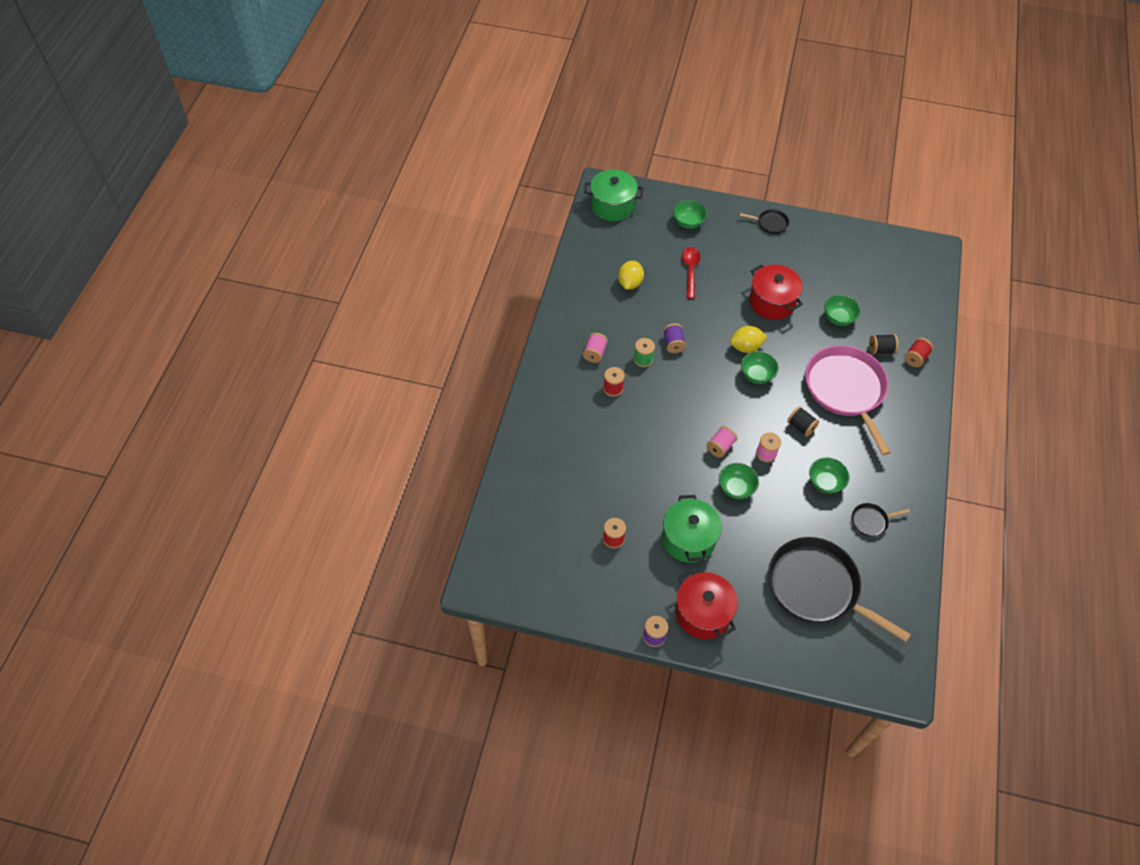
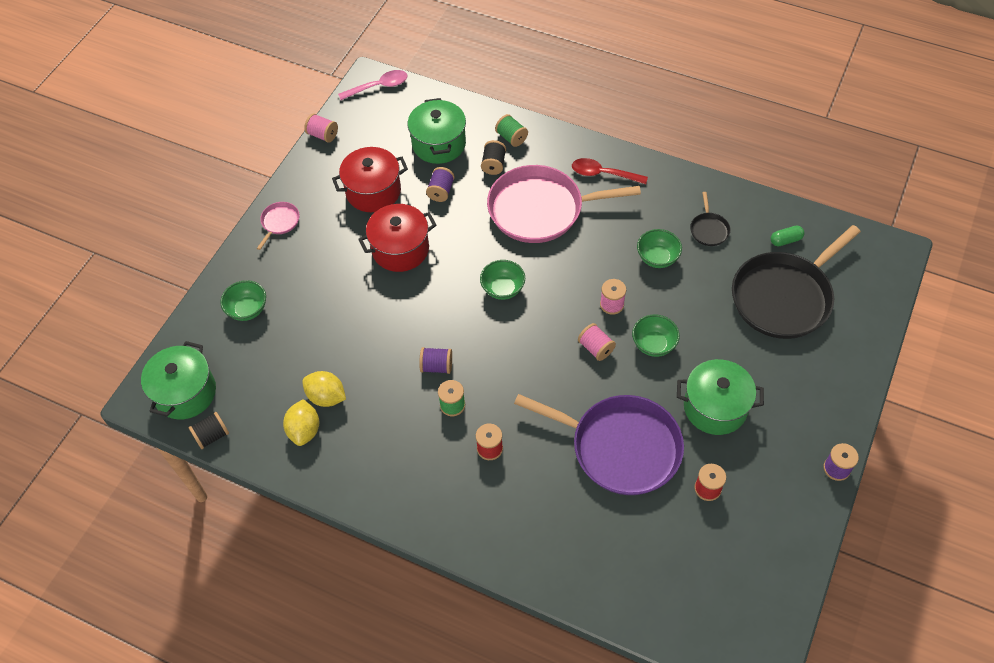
camera: 75 degrees left, 0 degrees up
pink spool [583,333,608,363] -> pink spool moved to [304,113,338,142]
red pot [675,569,738,639] -> red pot moved to [332,147,408,212]
red spoon [682,247,700,299] -> red spoon moved to [572,158,648,184]
yellow lemon [730,326,767,353] -> yellow lemon moved to [283,399,319,446]
black pan [740,209,789,234] -> pink pan [257,202,300,250]
black spool [787,406,819,437] -> black spool moved to [189,412,229,449]
green bowl [824,295,860,326] -> purple spool [426,167,455,202]
red spool [904,338,933,367] -> green spool [495,114,528,147]
none -> pink spoon [338,70,408,100]
none -> green pot [408,98,466,164]
none -> purple pan [514,394,684,495]
none -> green capsule [771,226,804,246]

